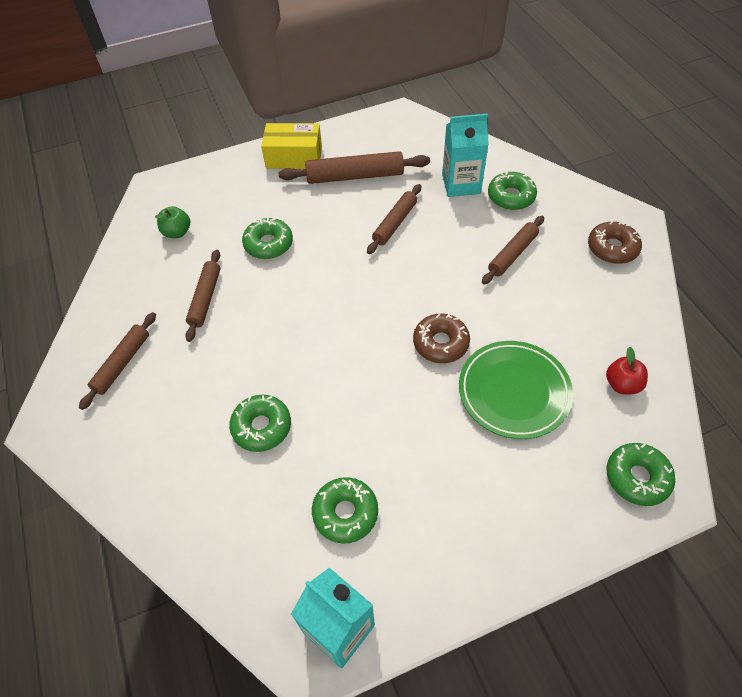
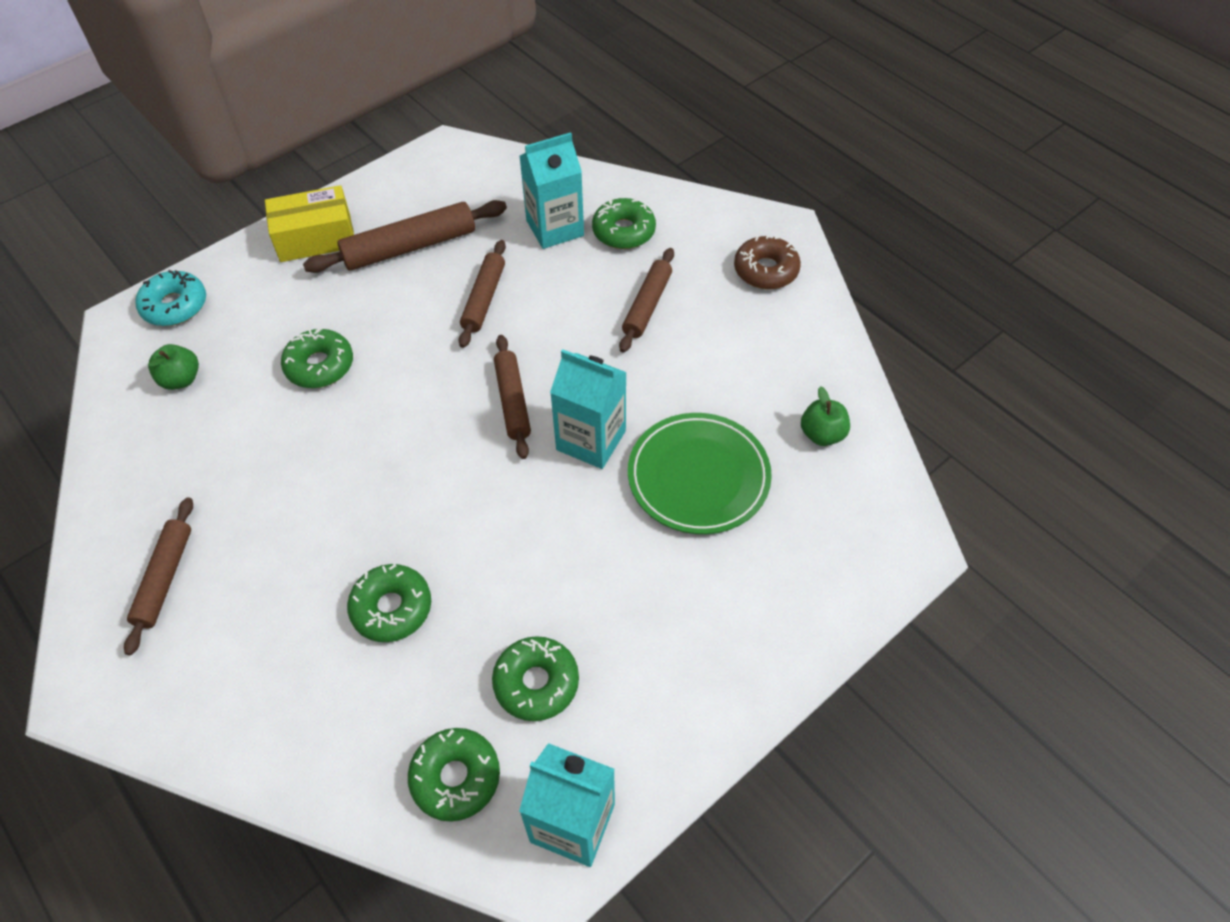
camera: 20 degrees left, 0 degrees up
brown rolling pin [185,250,220,342] -> brown rolling pin moved to [494,335,531,459]
brown donut [413,314,470,363] -> turquoise carton [550,349,627,469]
red apple [606,347,648,395] -> green apple [801,386,850,446]
green donut [607,443,675,506] -> green donut moved to [408,728,500,822]
none -> turquoise donut [135,270,206,326]

